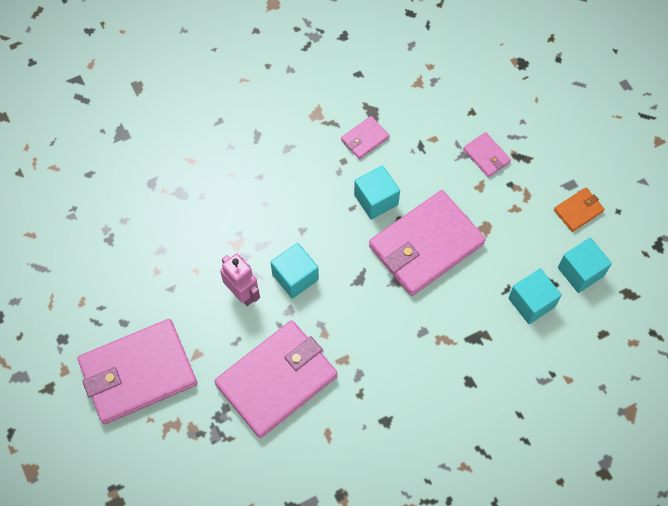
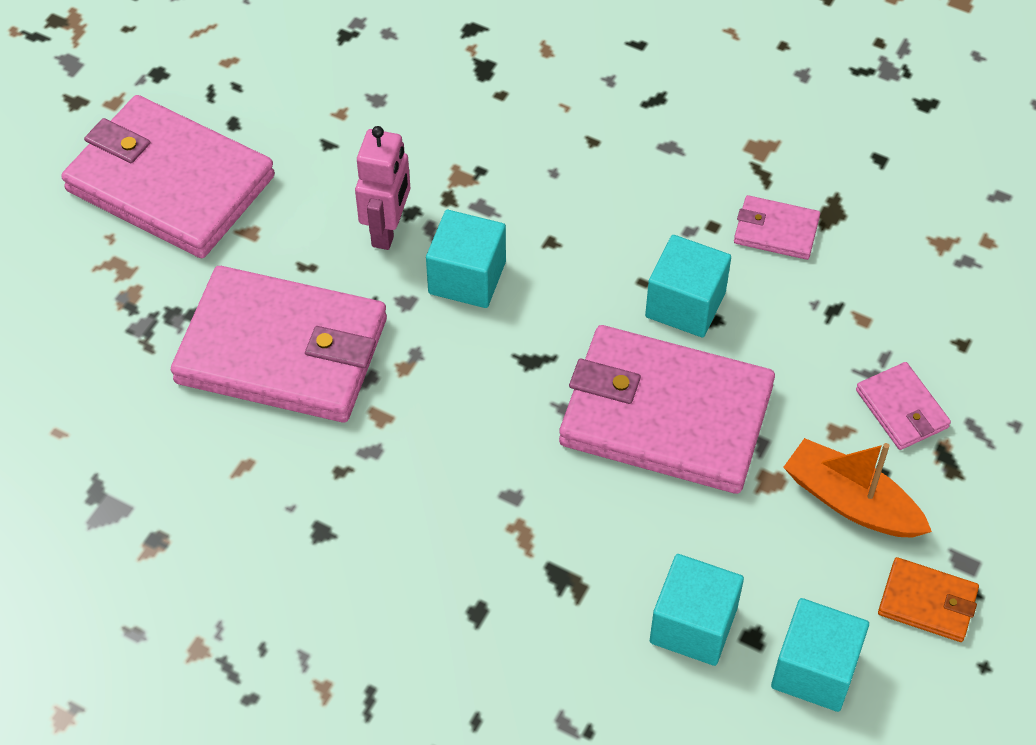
camera: 55 degrees right, 10 degrees down
pink wallet [463,132,511,177] -> pink wallet turned 45 degrees counterclockwise [856,362,951,450]
none -> orange boat [783,438,932,538]

